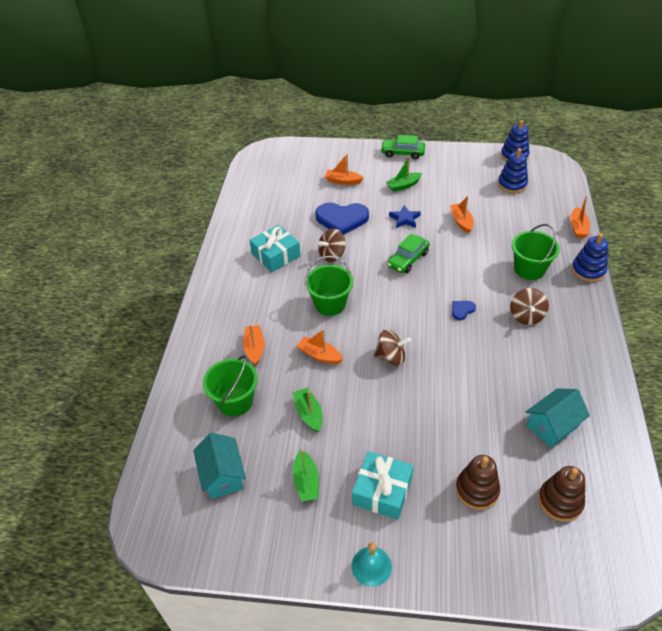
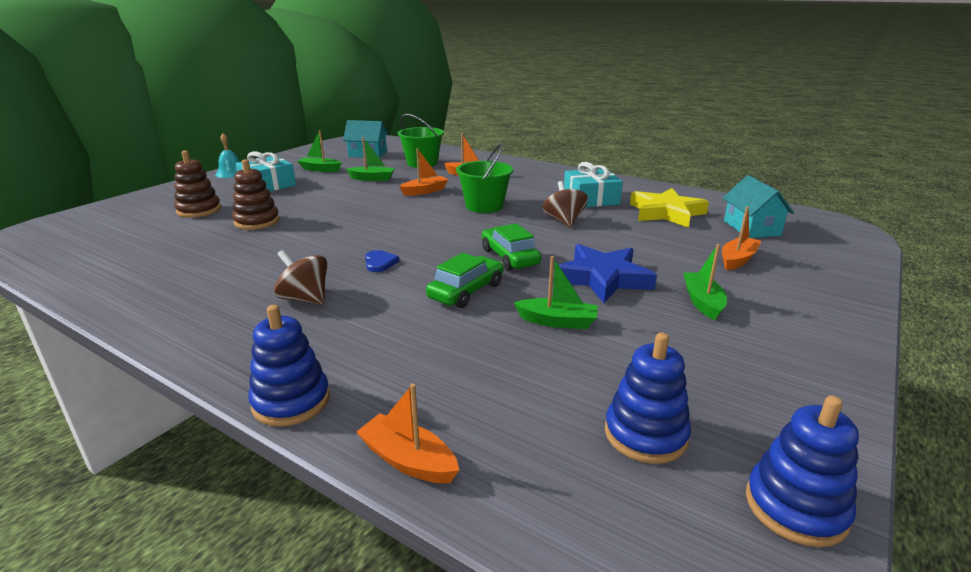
camera: 115 degrees right, 20 degrees down
blue heart [315,203,369,235] -> none
brown spinning top [374,330,411,366] -> none
green car [381,135,425,159] -> green car moved to [426,253,504,308]
blue star [389,205,421,228] -> blue star [559,244,657,303], size x1.75
orange boat [450,196,474,234] -> green boat [514,256,598,329]
green bucket [512,224,560,280] -> none
turquoise house [526,388,590,448] -> turquoise house moved to [723,175,794,238]
brown stacking toy [538,466,585,522] -> brown stacking toy moved to [232,159,280,230]
none -> yellow star [630,188,709,228]

